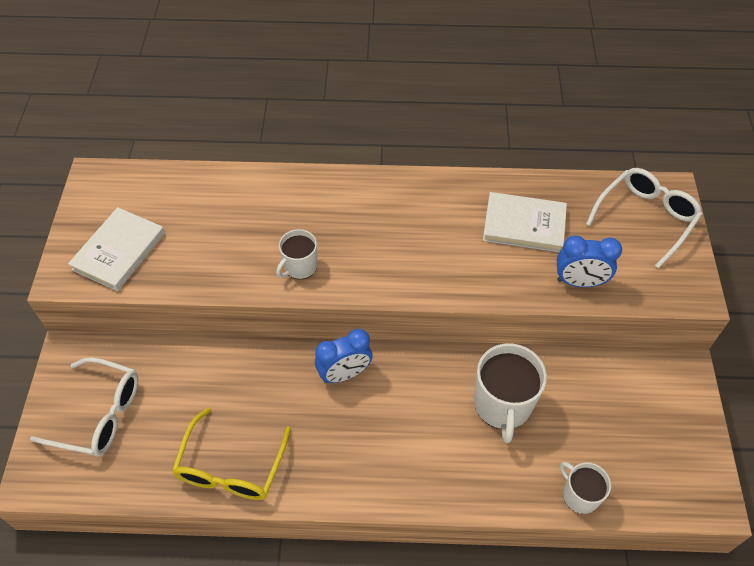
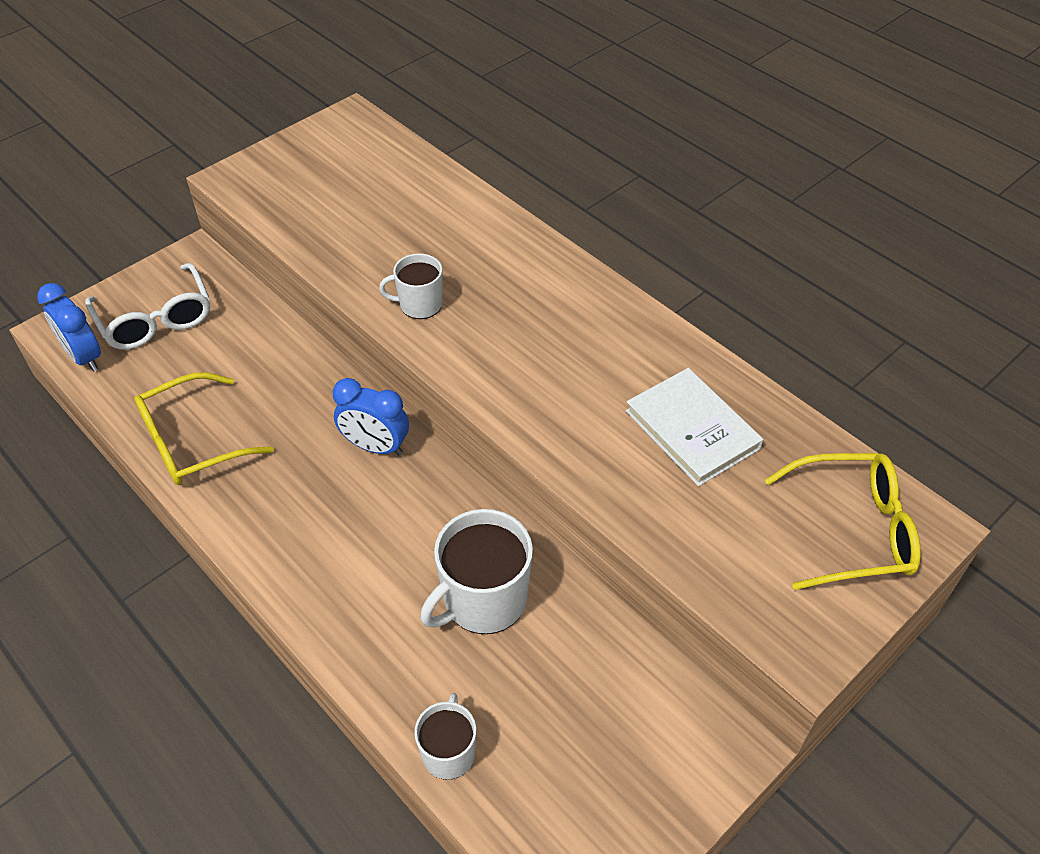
camera: 45 degrees right, 5 degrees down
white book [68,207,165,291] -> none
blue clock [557,235,622,287] -> blue clock moved to [37,283,101,372]
white glasses [586,168,703,269] -> yellow glasses [765,453,921,590]

